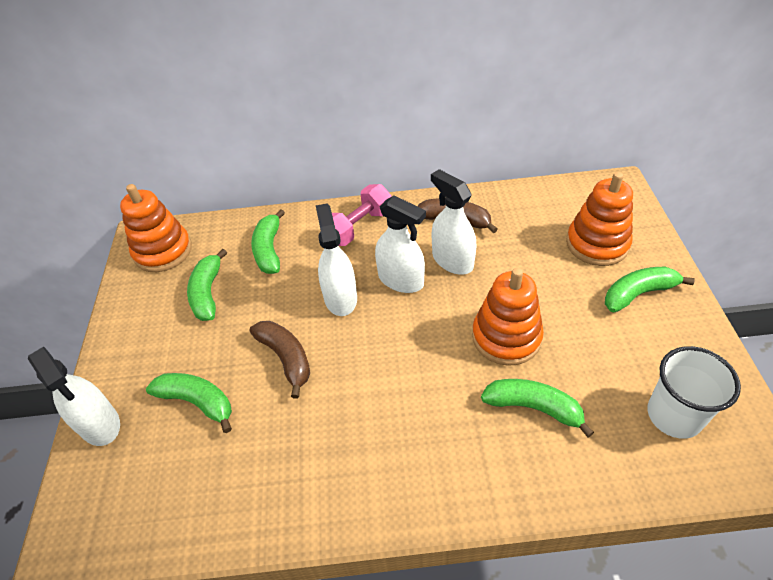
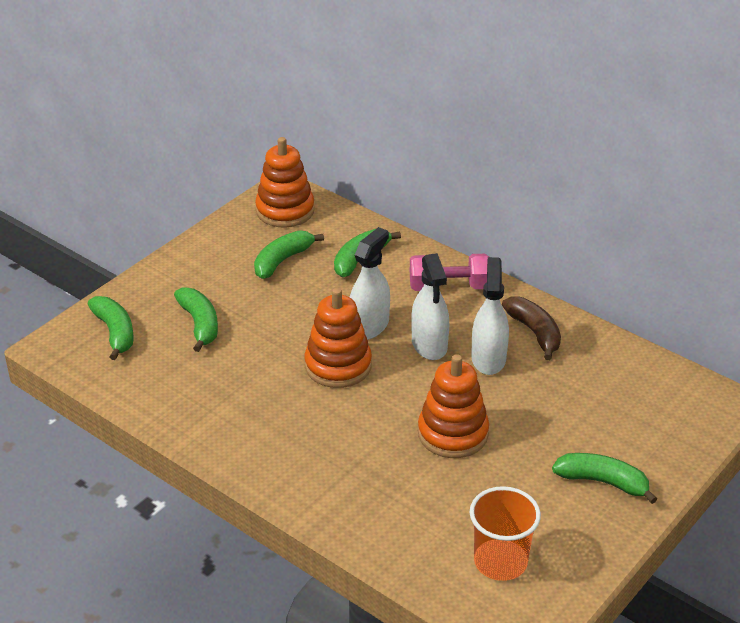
camera: 40 degrees right, 10 degrees down
white spray bottle [28,347,120,446] -> none
brown banana [249,321,310,399] -> none
green banana [481,379,594,437] -> green banana moved to [88,296,134,360]
orange stacking toy [566,172,633,266] -> orange stacking toy moved to [304,288,372,388]
white cup [647,346,741,439] -> orange cup [469,486,541,581]

